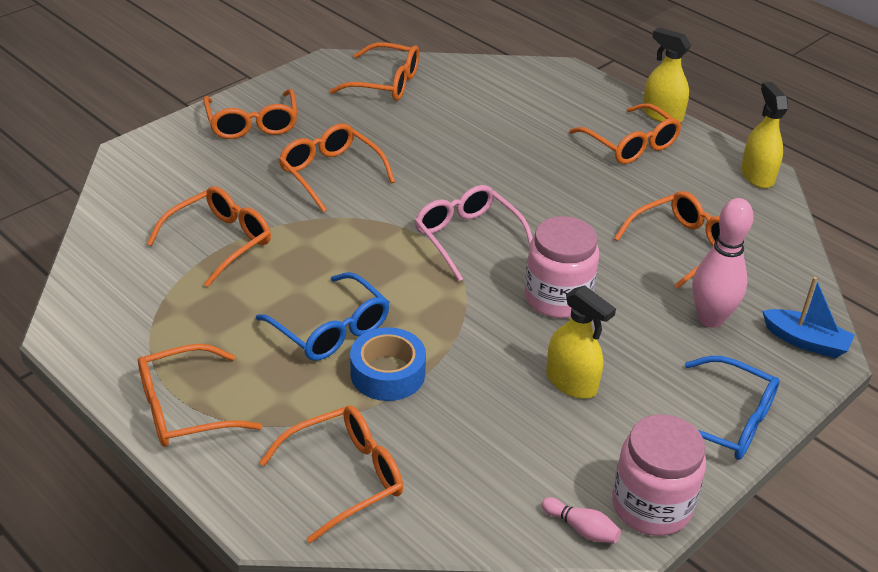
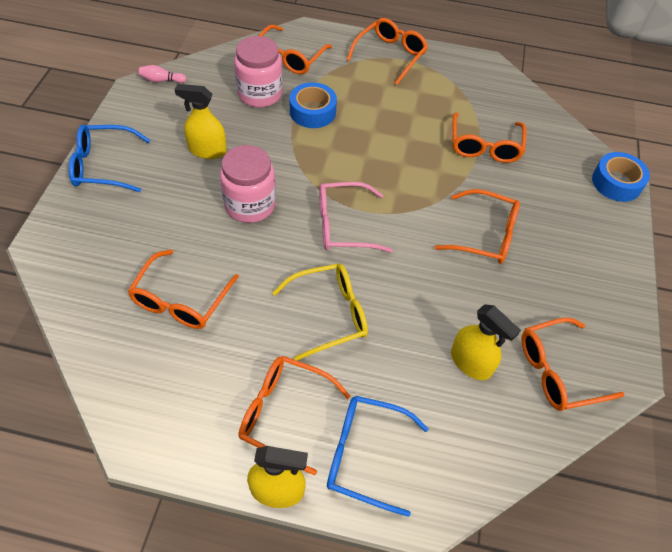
camera: 145 degrees right, 15 degrees up
orange glasses [204,89,298,139] -> none
blue glasses [256,272,390,361] -> blue glasses moved to [327,396,429,517]
pink glasses [415,185,533,281] -> pink glasses turned 150 degrees clockwise [319,182,393,253]
pink jar [612,414,706,536] -> pink jar moved to [234,36,283,108]
pink bowling pin [692,198,754,328] -> none
yellow spray bottle [741,82,788,188] -> yellow spray bottle moved to [451,304,521,380]
blue boat [762,277,855,358] -> none
none -> yellow glasses [272,264,368,361]
none -> blue tape [592,152,650,202]

